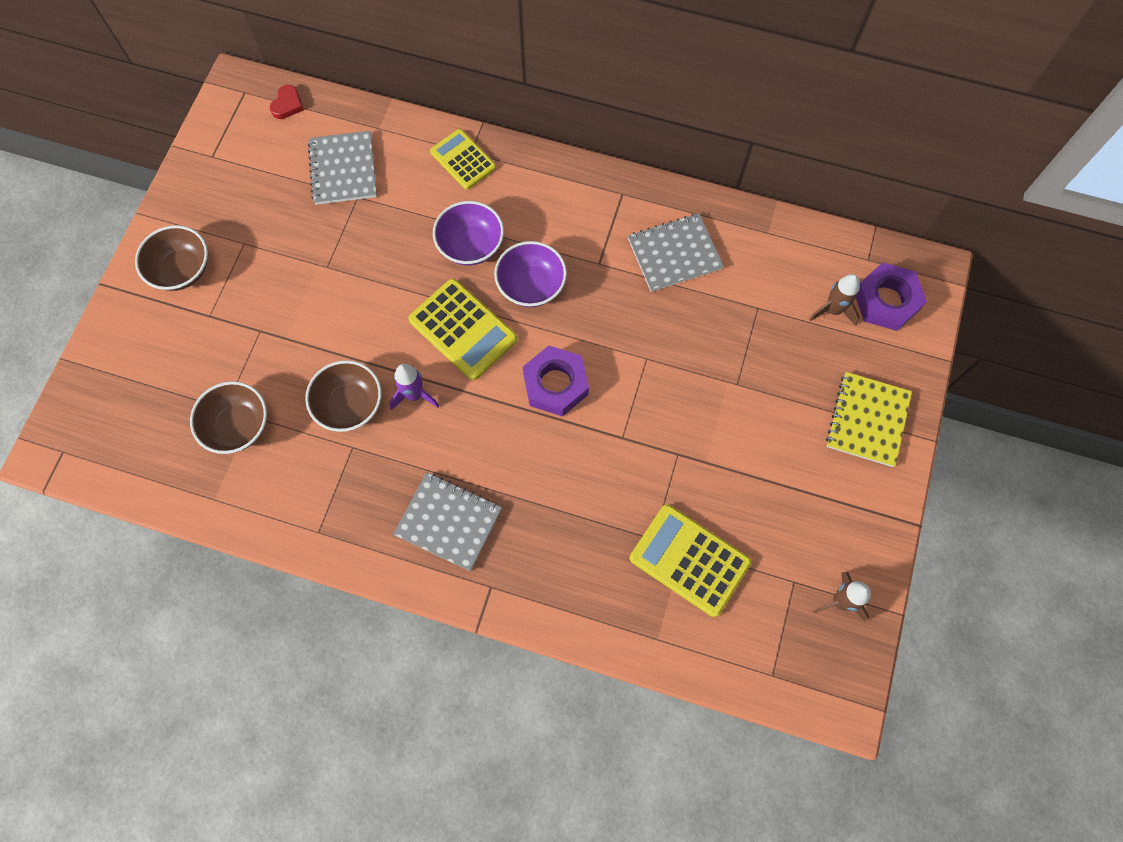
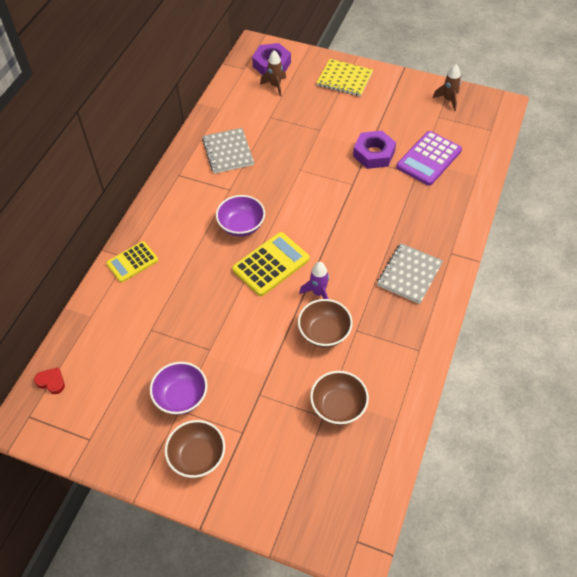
camera: 85 degrees left, 15 degrees down
grey notebook [308,131,377,205] -> none
purple bowl [433,201,504,265] -> purple bowl moved to [150,362,208,415]
purple nut [523,346,589,417] -> purple nut moved to [353,130,396,169]
yellow calculator [630,504,751,617] -> purple calculator [396,131,462,186]

